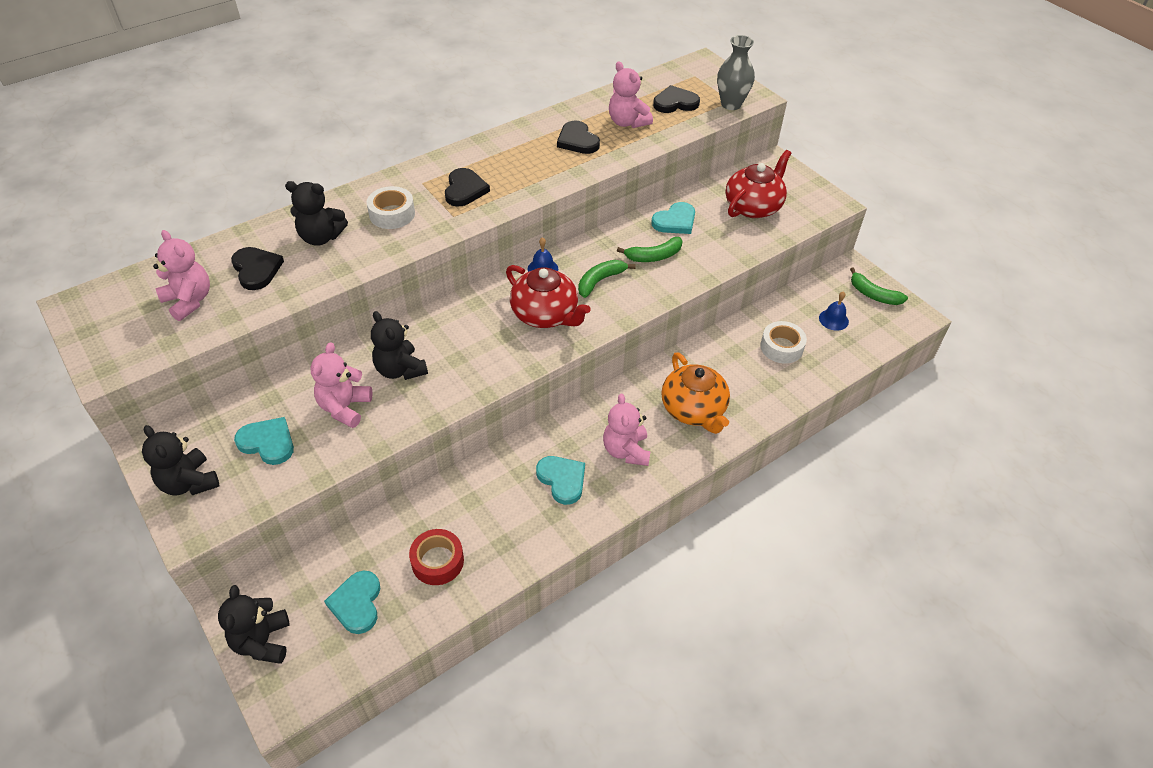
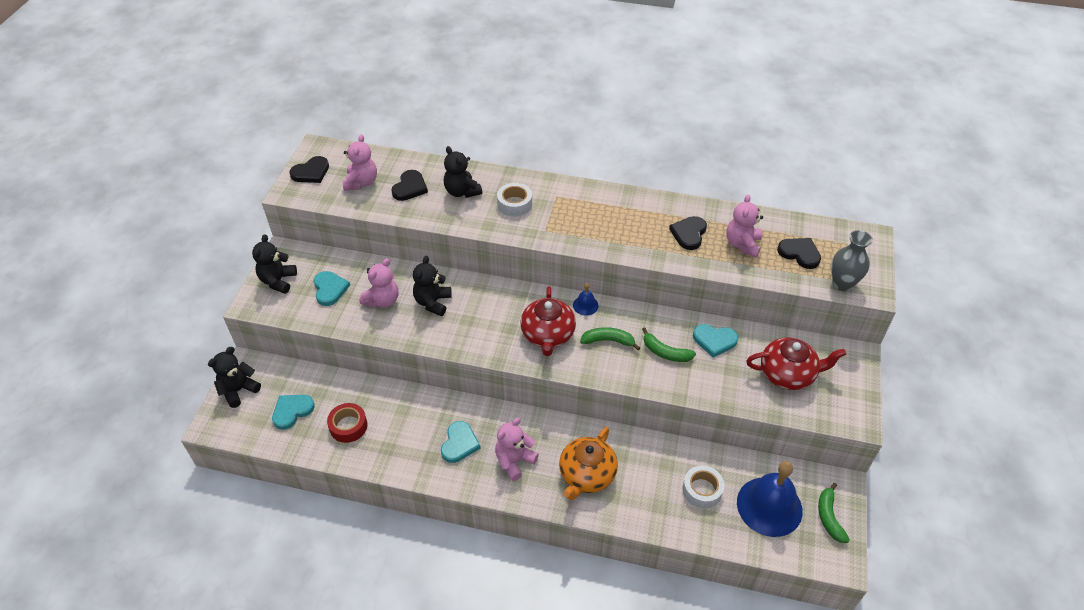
camera: 50 degrees right, 0 degrees up
pink teddy bear [311,342,372,428] -> pink teddy bear turned 150 degrees clockwise [359,258,398,308]
black heart [445,168,490,207] -> black heart moved to [289,156,329,183]
blue bell [819,291,849,331] -> blue bell [737,461,803,537], size x2.28

